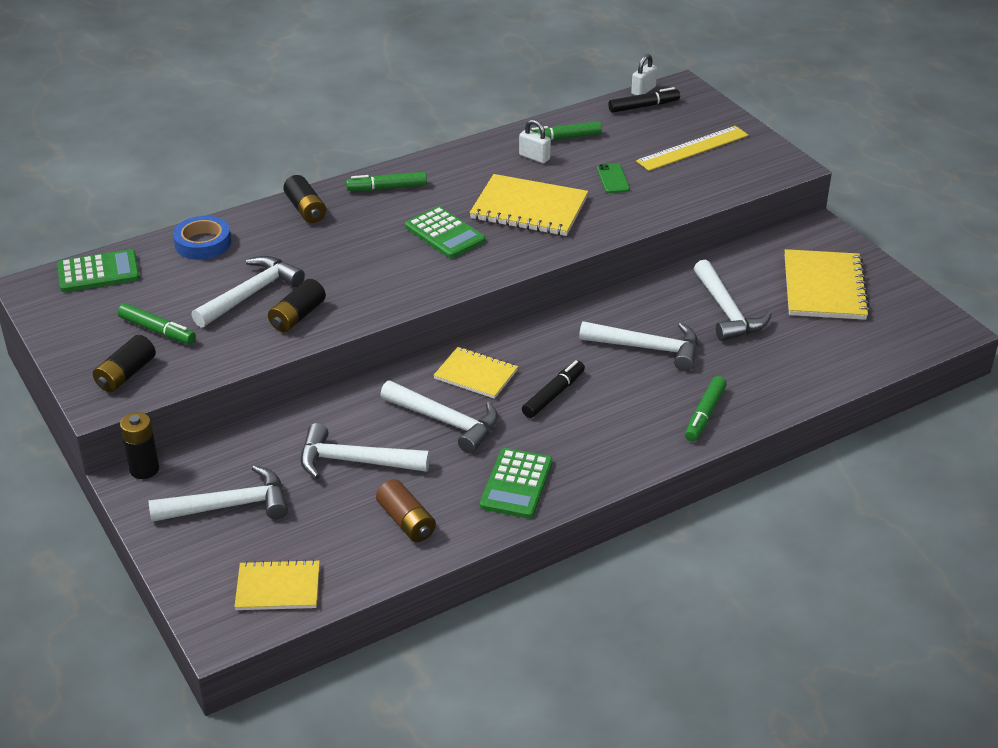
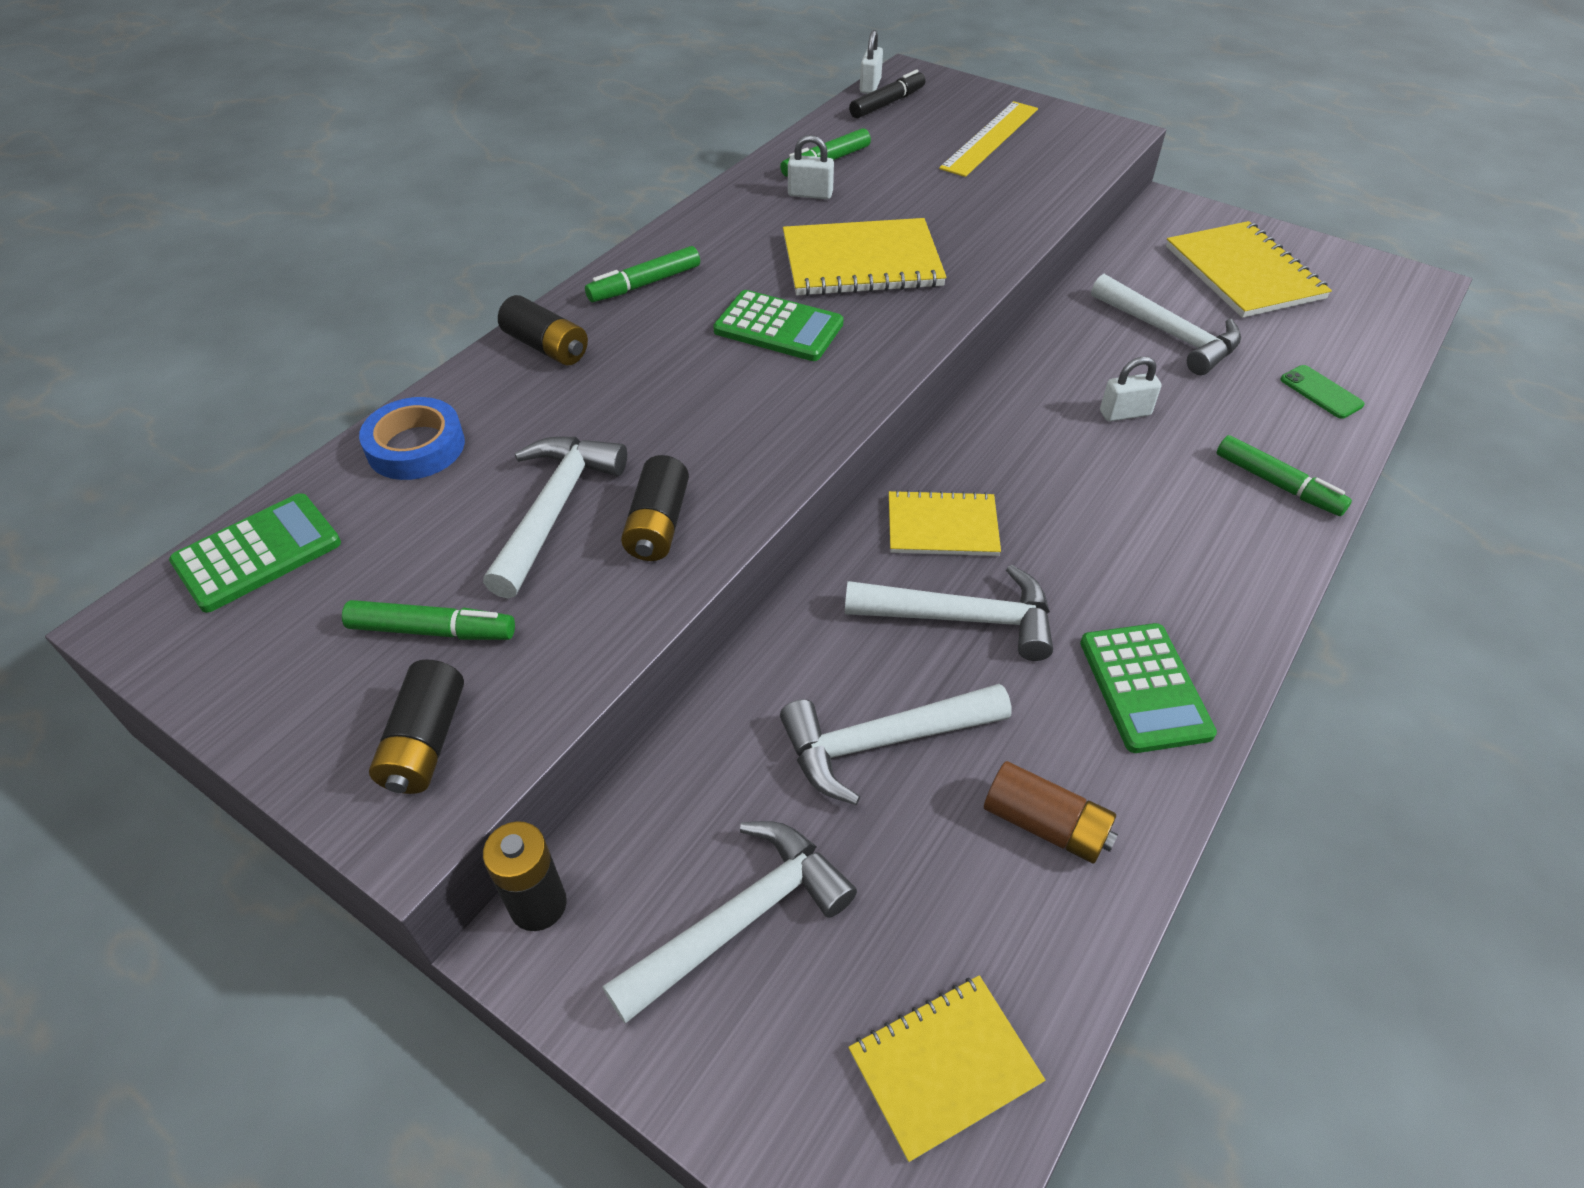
camera: 25 degrees left, 10 degrees up
black marker [522,360,585,418] -> none
white hammer [579,321,698,371] -> white padlock [1100,357,1161,421]
green phone [597,163,630,193] -> green phone moved to [1280,365,1365,419]
green marker [685,376,727,441] -> green marker turned 45 degrees counterclockwise [1217,435,1352,516]

